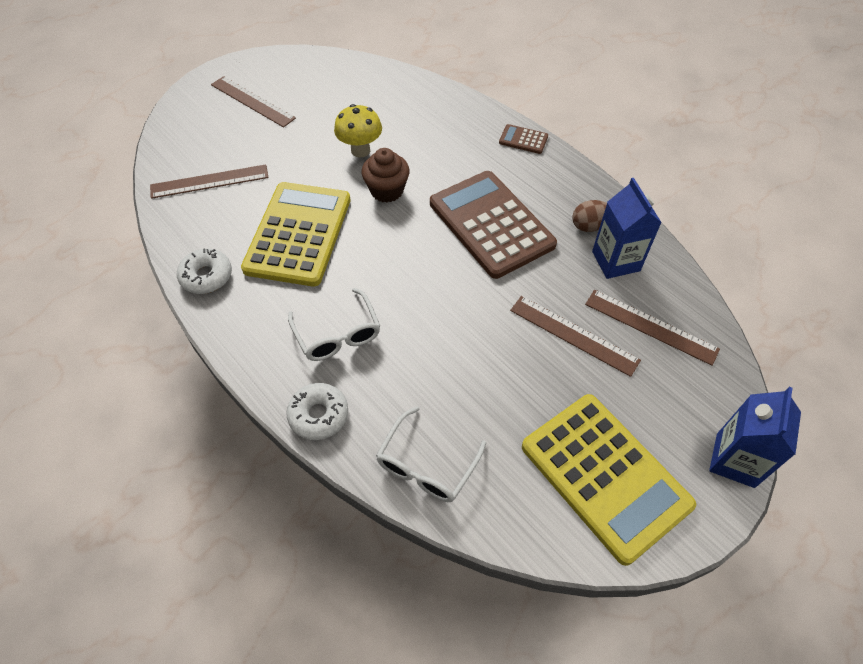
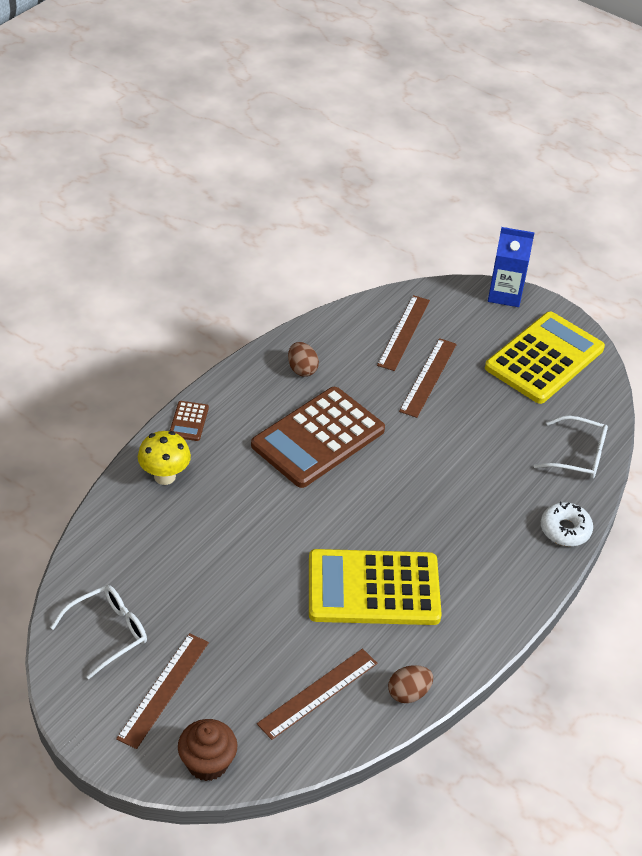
camera: 105 degrees left, 10 degrees down
brown ruler [150,164,268,199] -> brown ruler turned 75 degrees clockwise [257,648,377,740]
white donut [177,248,232,294] -> none
white glasses [288,288,380,361] -> white glasses moved to [50,585,147,679]
yellow mushroom [334,104,382,158] -> yellow mushroom moved to [138,431,191,485]
brown cupcake [361,148,410,203] -> brown cupcake moved to [178,719,237,781]
blue carton [592,178,662,279] -> none
none -> brown egg [388,665,433,703]

